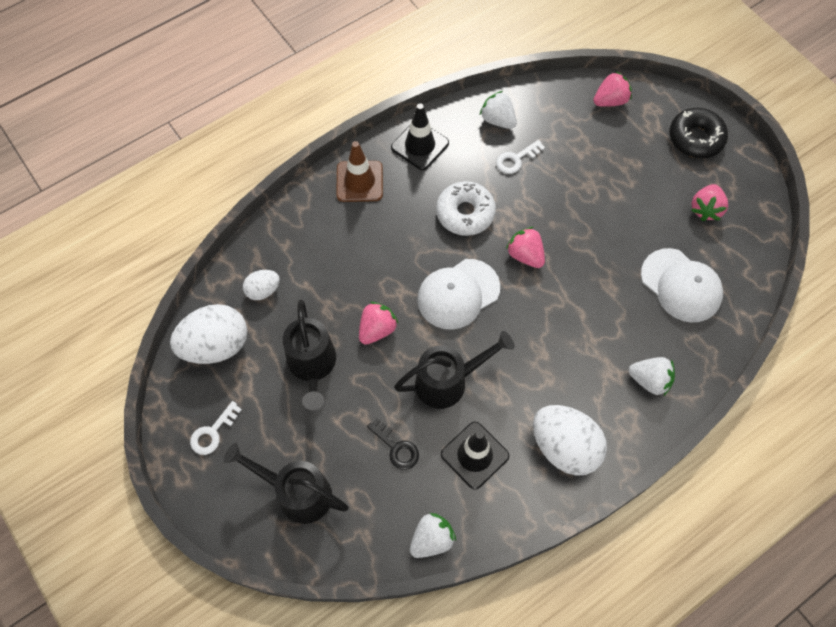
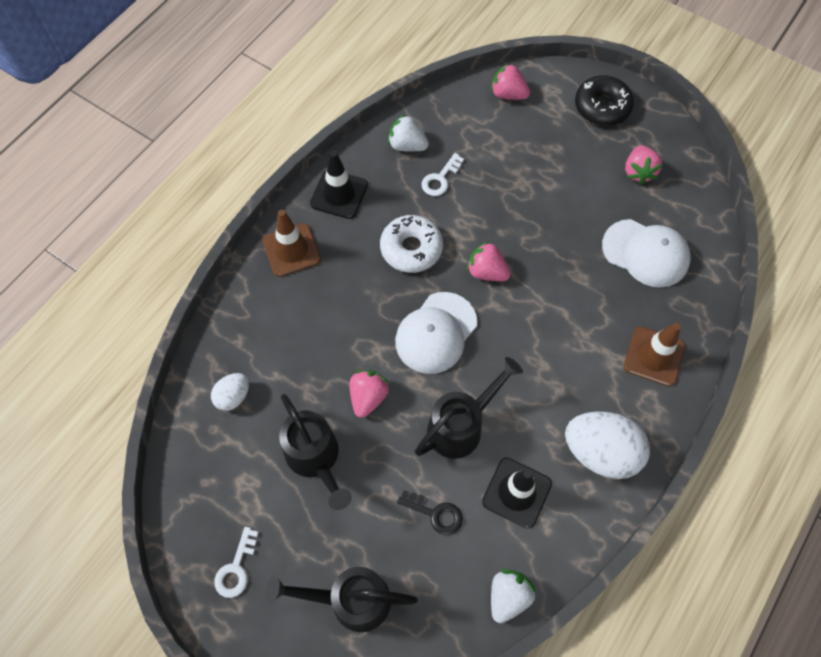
camera: 20 degrees left, 0 degrees up
white egg [170,304,247,364] -> none
pink strawberry [593,71,632,107] -> pink strawberry turned 105 degrees counterclockwise [491,63,530,100]
white strawberry [629,357,675,397] -> brown traffic cone [624,323,685,386]

